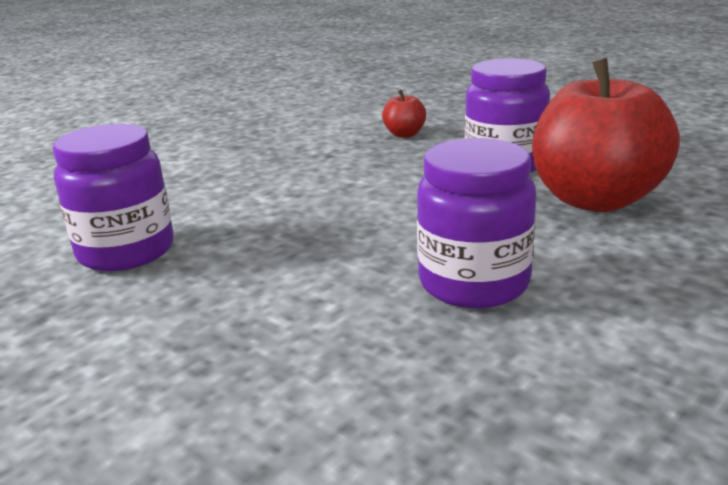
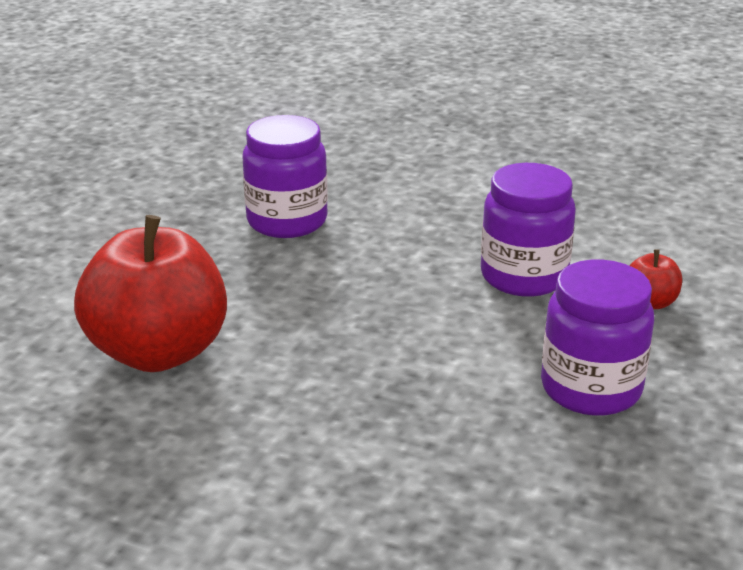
camera: 70 degrees right, 5 degrees up
purple jar [417,138,536,308] -> purple jar moved to [481,163,576,297]
red apple [532,58,680,212] -> red apple moved to [74,215,227,372]

